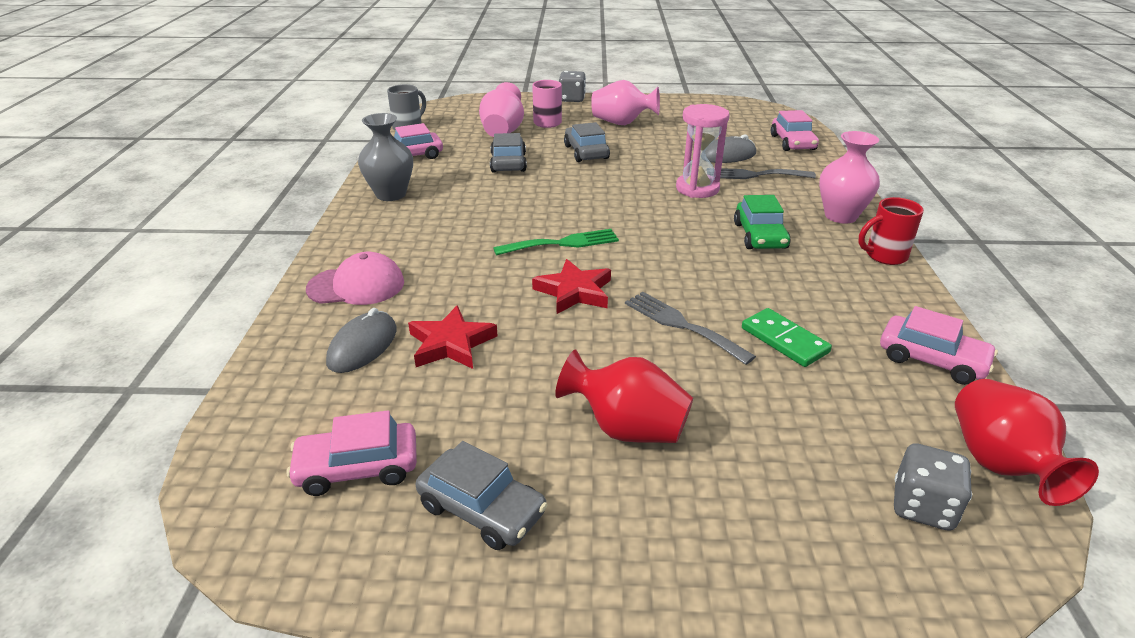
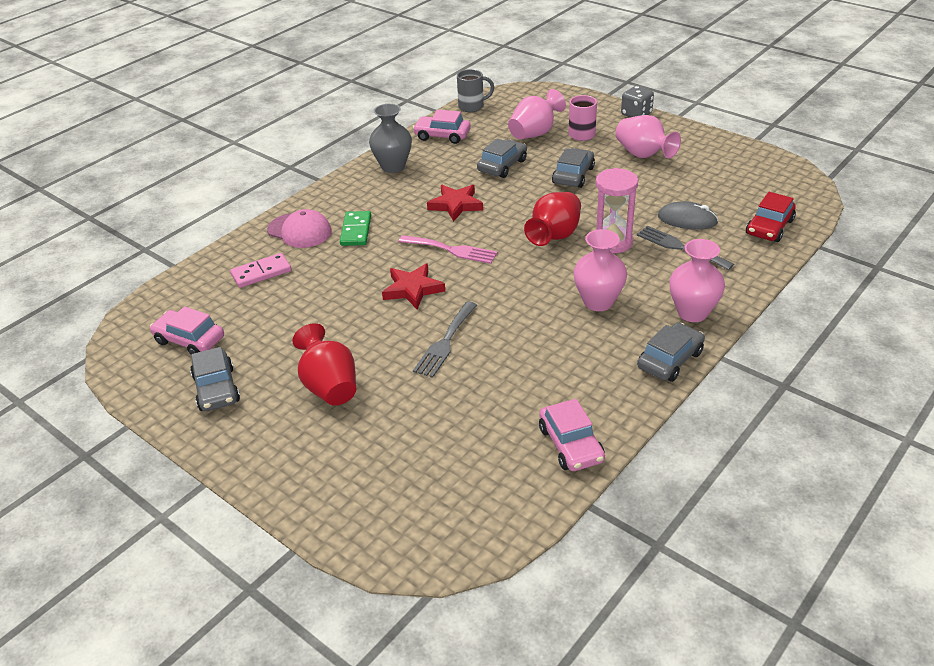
camera: 40 degrees right, 5 degrees up
grey mouse [326,308,397,373] -> pink domino [230,253,292,288]
red star [408,305,498,369] -> red star moved to [427,185,483,222]
green fork [493,229,619,256] -> pink fork [399,235,498,264]
grey fork [625,292,756,365] -> grey fork turned 150 degrees counterclockwise [413,301,477,378]
green car [734,195,791,249] -> pink vase [573,229,627,311]
green domino [742,308,832,367] -> green domino moved to [340,211,371,246]
pink car [771,110,819,151] -> red car [746,192,796,242]
red mug [858,197,924,265] -> grey car [637,323,705,382]
grey dice [894,443,972,531] -> none
red vase [955,379,1099,506] -> red vase moved to [524,192,581,246]

